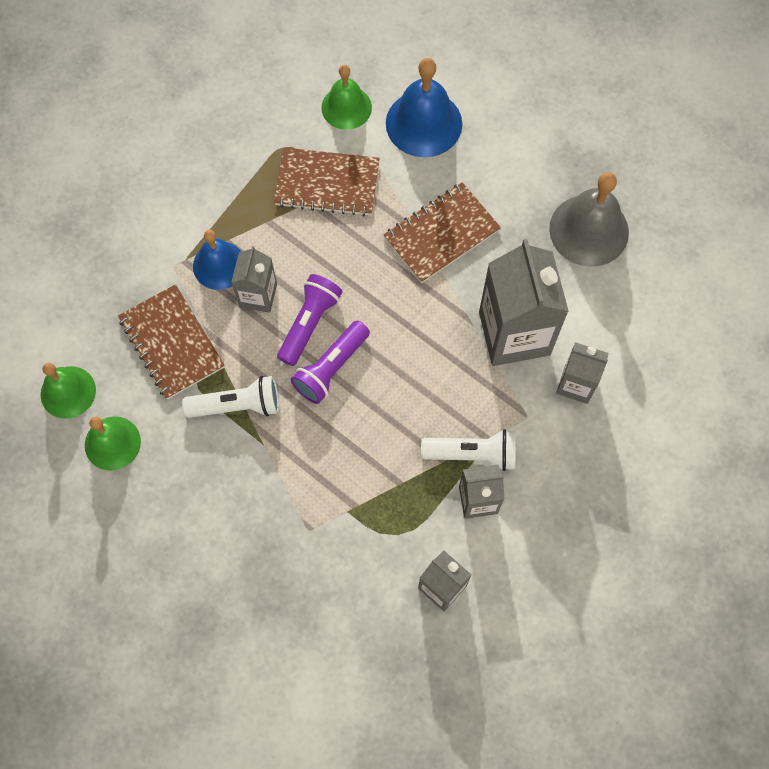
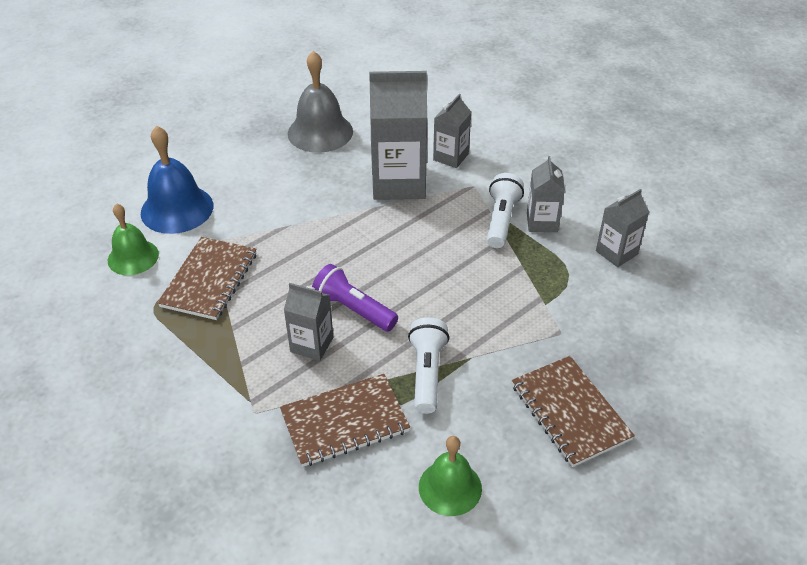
camera: 80 degrees left, 25 degrees down
green bell [41,363,96,419] -> none
blue bell [193,230,242,290] -> none
purple flashlight [291,321,370,404] -> none
brown notebook [383,182,501,283] -> brown notebook moved to [512,356,635,467]

